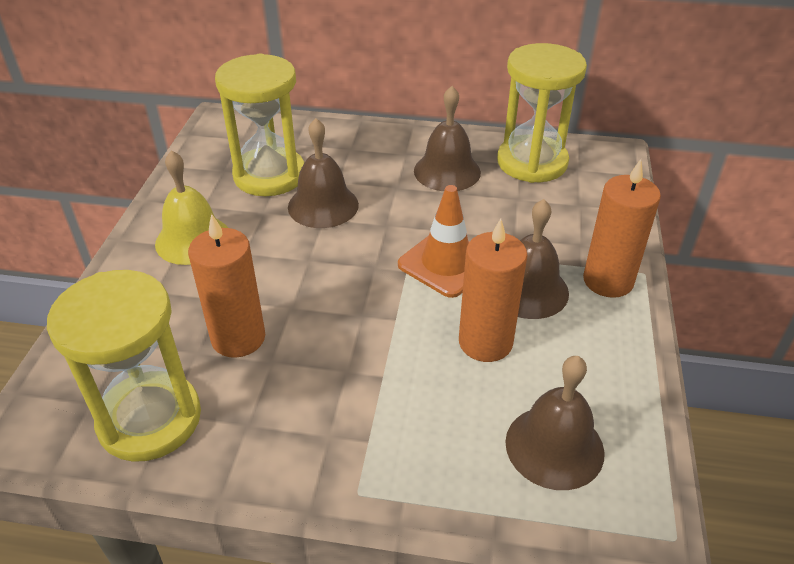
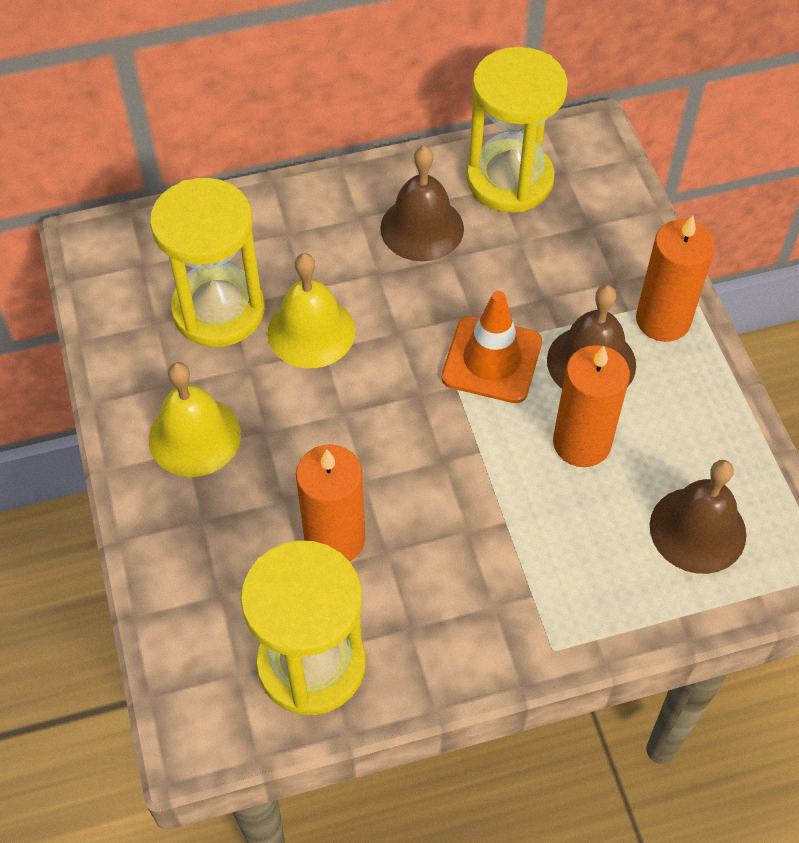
camera: 25 degrees left, 15 degrees up
brown bell [288,118,359,228] -> yellow bell [267,253,355,368]

